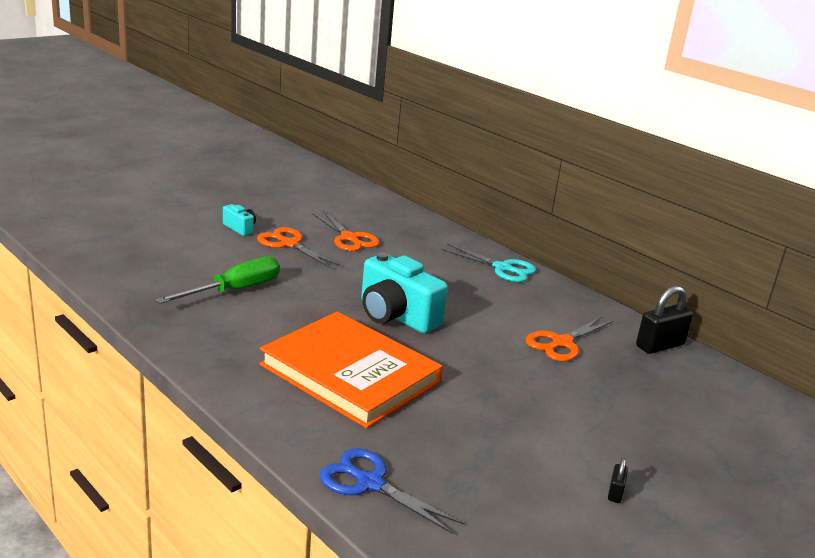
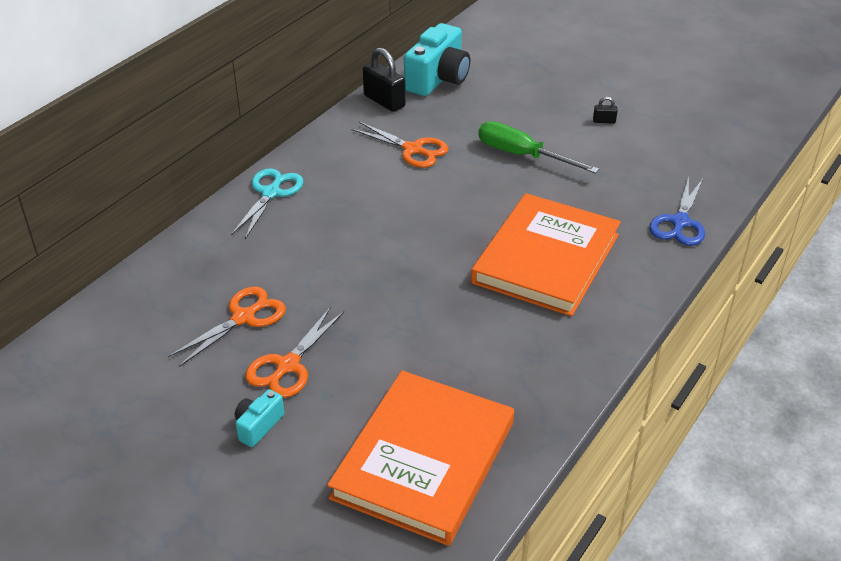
camera: 100 degrees left, 15 degrees up
green screwdriver [155,257,280,304] -> green screwdriver moved to [478,121,599,174]
turquoise camera [361,252,448,333] -> turquoise camera moved to [404,23,470,96]
none -> orange book [327,371,514,546]

